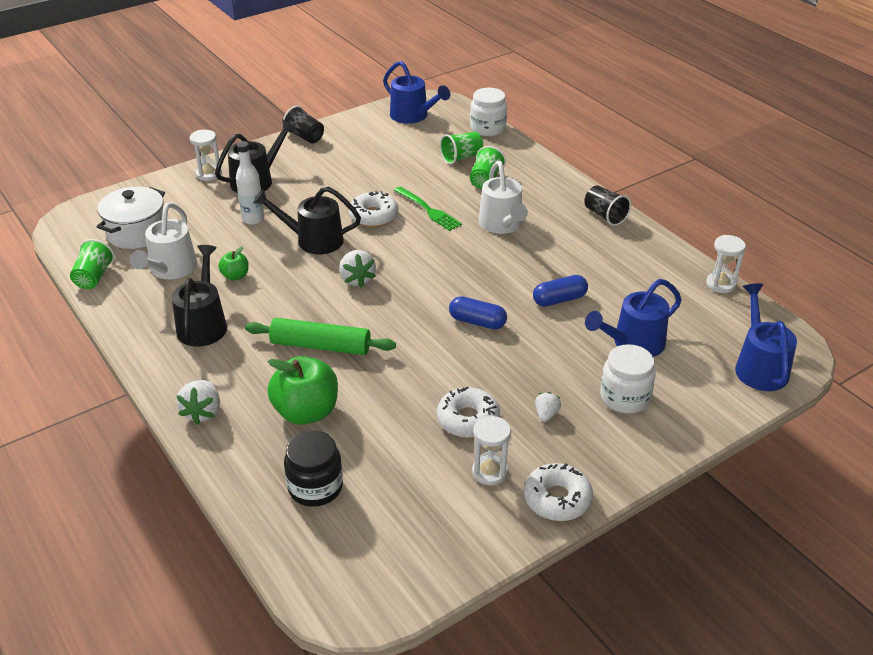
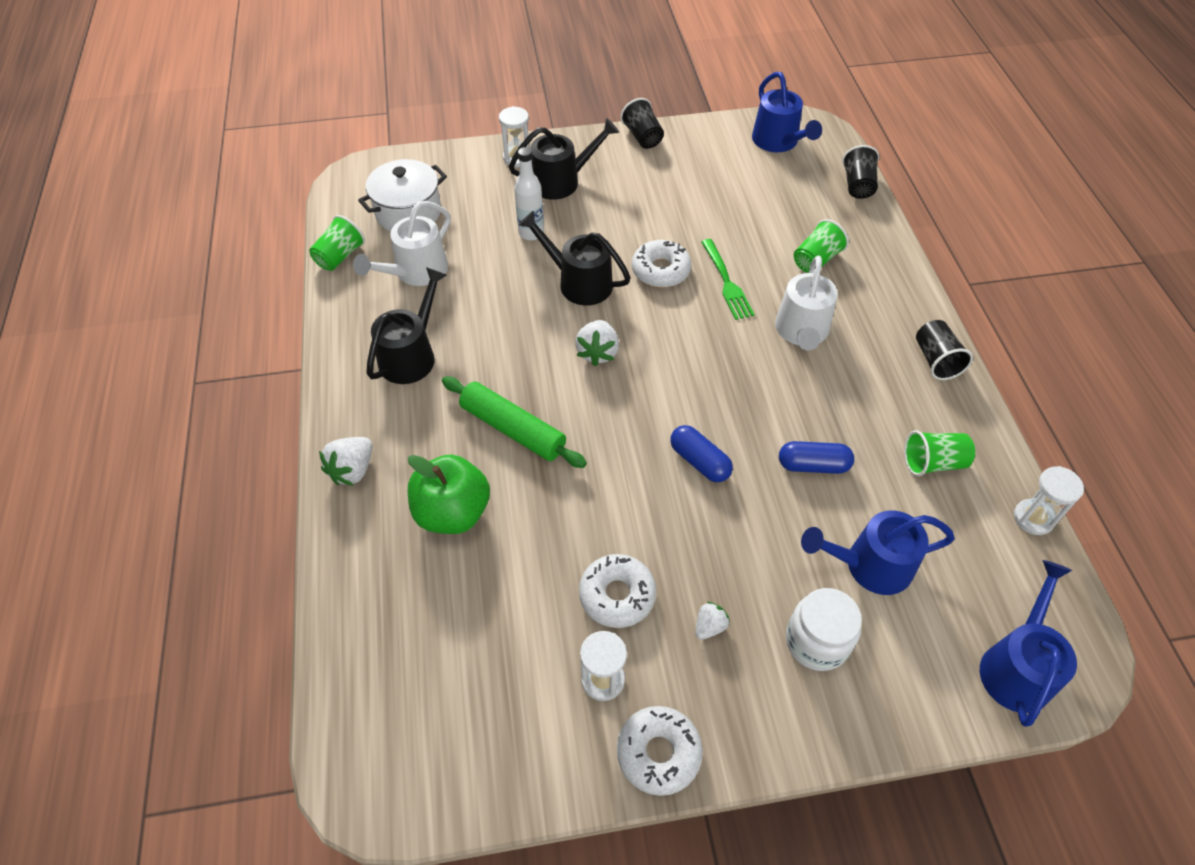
camera: 25 degrees right, 15 degrees up
green apple [218,246,249,281] -> none
black jar [284,431,343,507] -> none
green cup [440,132,483,164] -> green cup moved to [904,430,975,476]
white jar [470,88,507,136] -> black cup [842,145,879,199]

